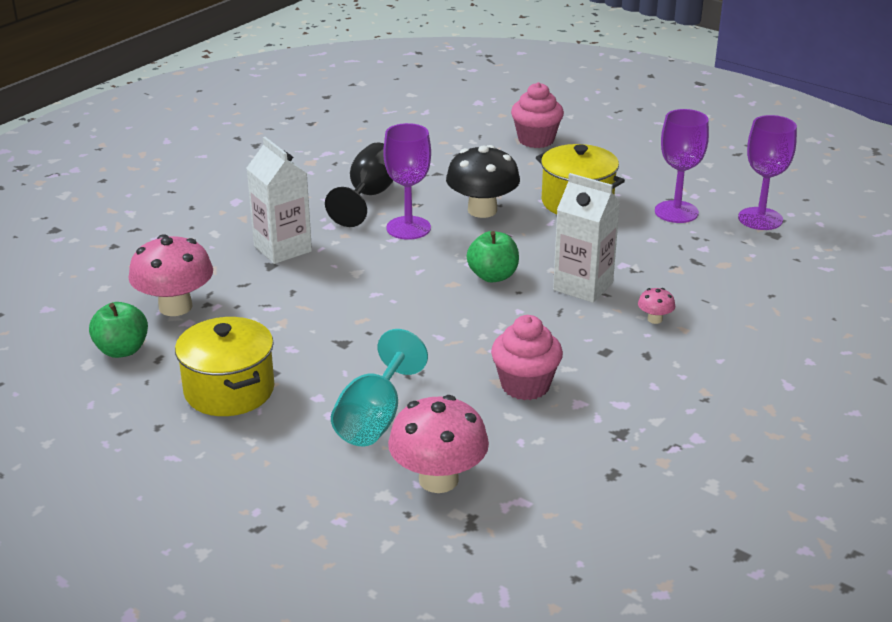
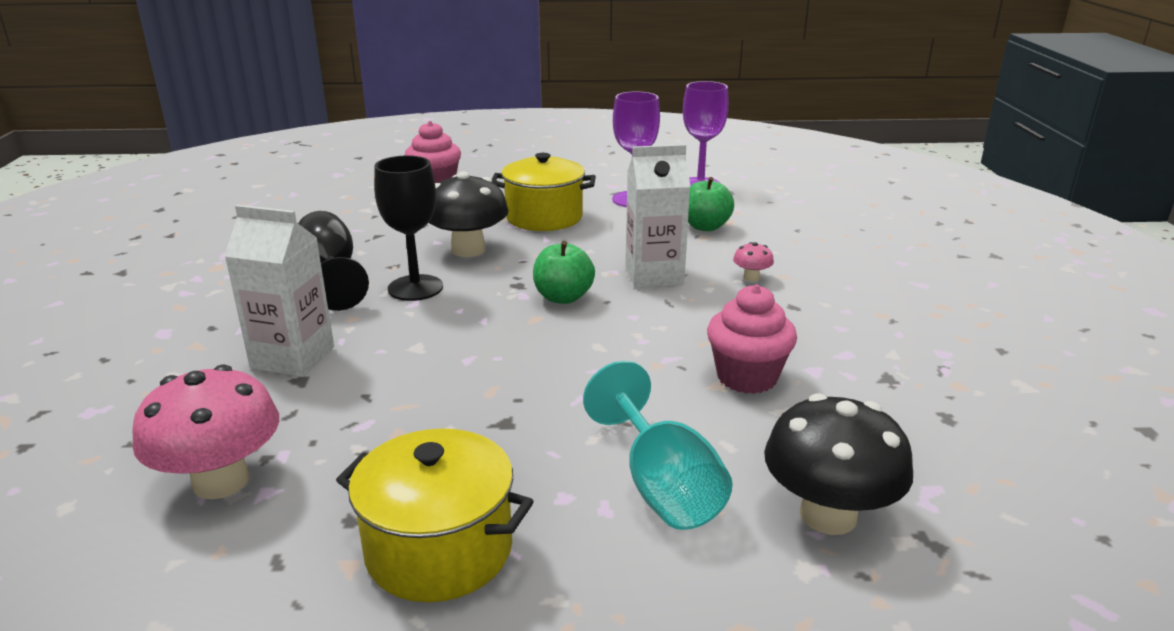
camera: 40 degrees left, 5 degrees down
green apple [89,302,148,358] -> green apple moved to [688,177,734,231]
purple goblet [383,123,431,240] -> black goblet [374,155,443,301]
pink mushroom [388,395,489,493] -> black mushroom [764,394,913,535]

